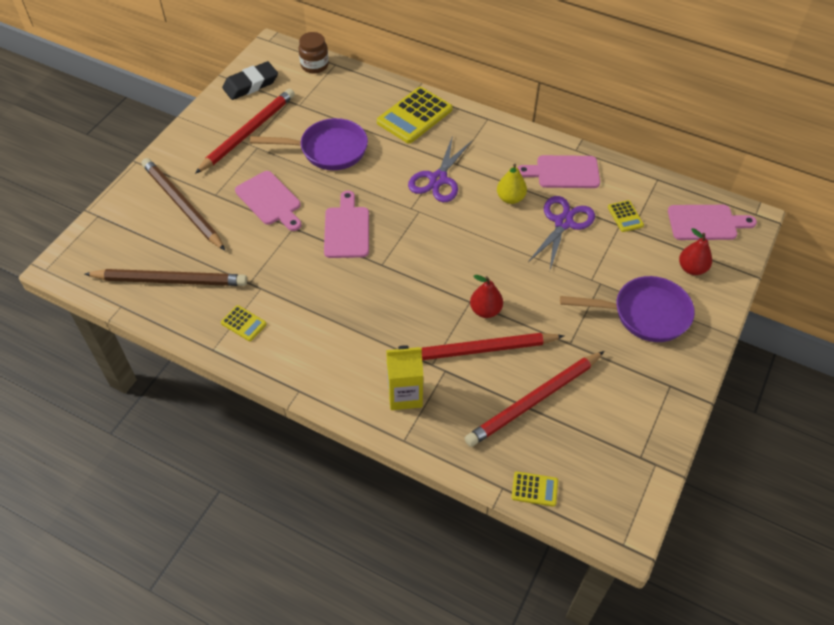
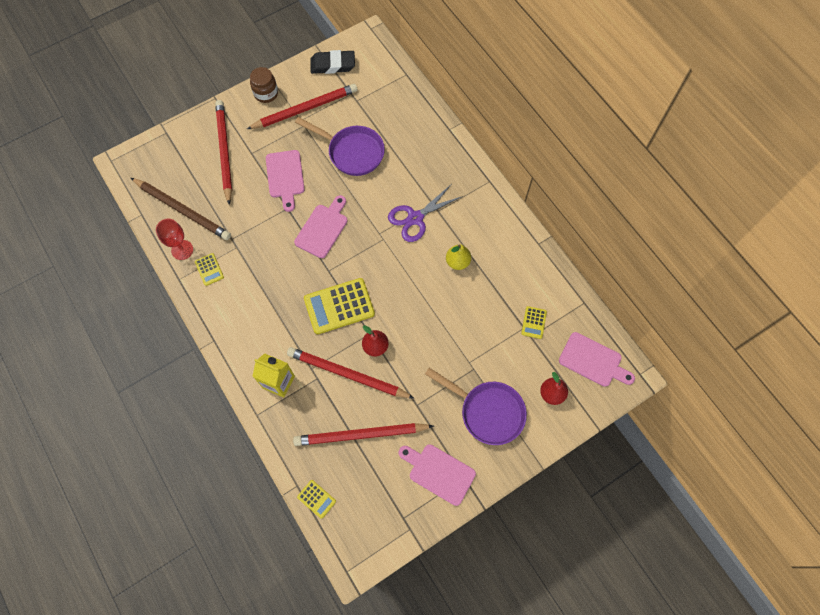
camera: 30 degrees right, 15 degrees up
brown pencil [142,158,225,251] -> red pencil [215,100,232,205]
brown jar [298,32,329,74] -> brown jar moved to [250,67,278,103]
yellow calculator [377,87,452,143] -> yellow calculator moved to [304,278,375,334]
pink cutting board [517,155,600,188] -> pink cutting board moved to [399,444,476,506]
purple scissors [528,196,595,270] -> none
none -> red goblet [156,219,193,260]

